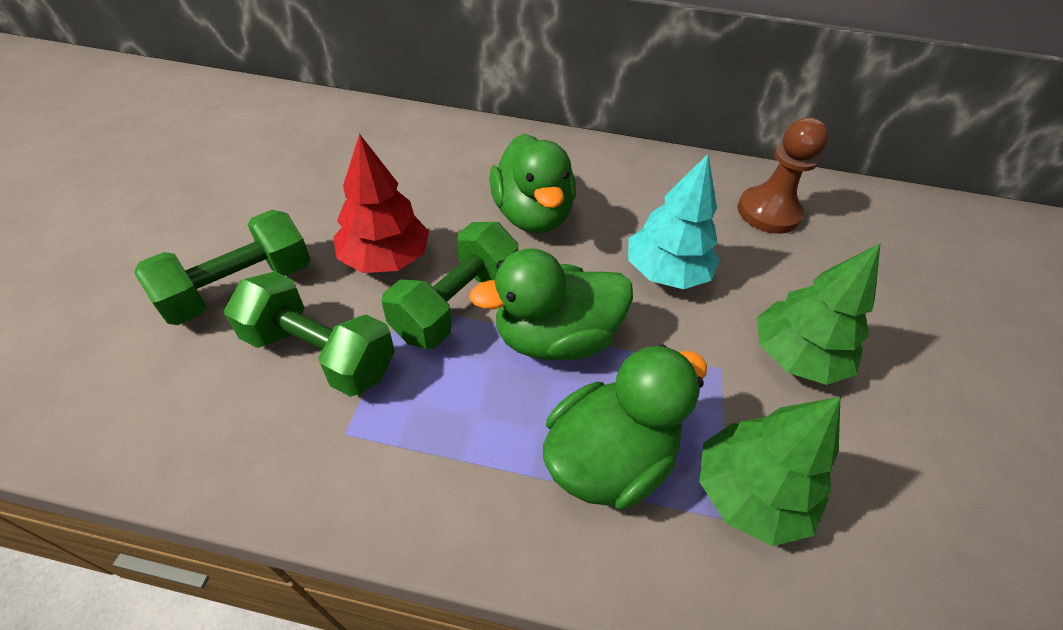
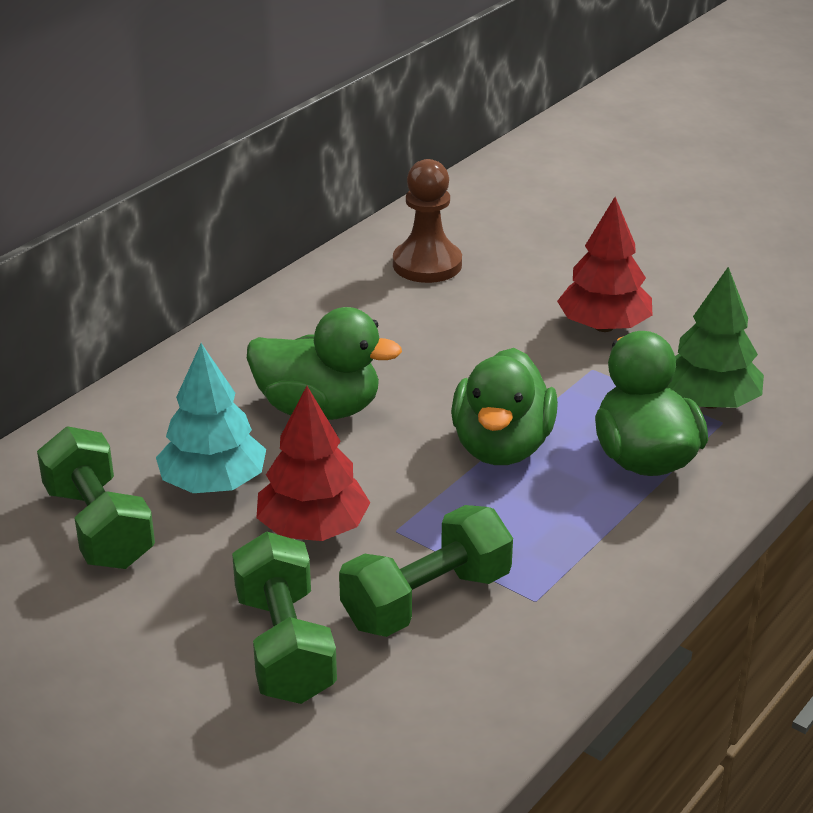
camera: 60 degrees left, 15 degrees down
green dumbbell [382,222,519,349] -> green dumbbell moved to [37,426,155,569]
turquoise tree [628,154,720,289] -> turquoise tree moved to [156,343,266,493]
green tree [757,243,881,385] -> red tree [557,197,652,332]

